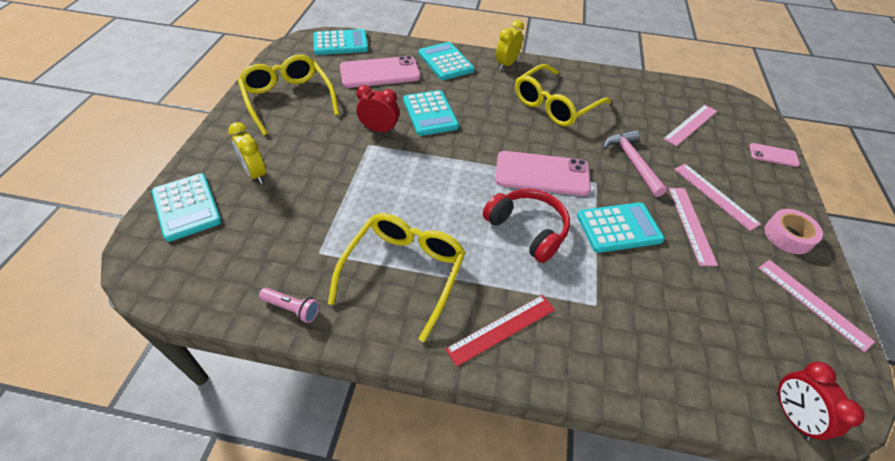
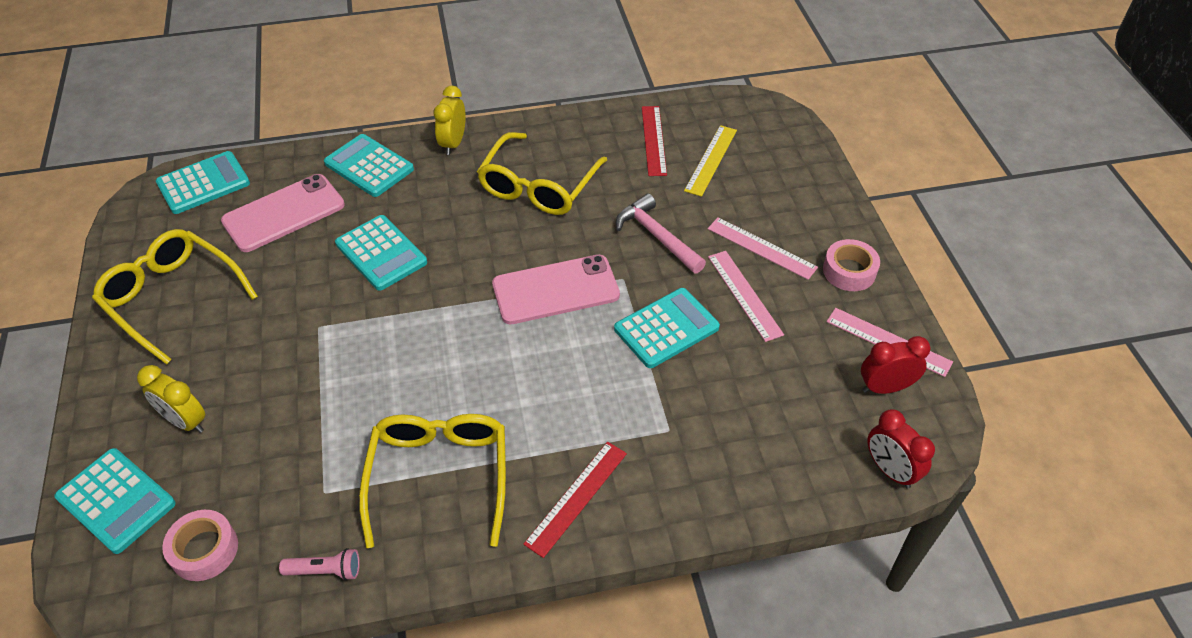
camera: 20 degrees left, 0 degrees up
red clock [356,85,399,133] -> red clock moved to [861,336,930,394]
red headphones [483,189,570,263] -> none
pink ruler [663,105,717,146] -> yellow ruler [684,125,737,197]
pink phone [749,143,800,167] -> none
none -> pink tape [162,510,238,581]
none -> red ruler [642,106,667,176]

